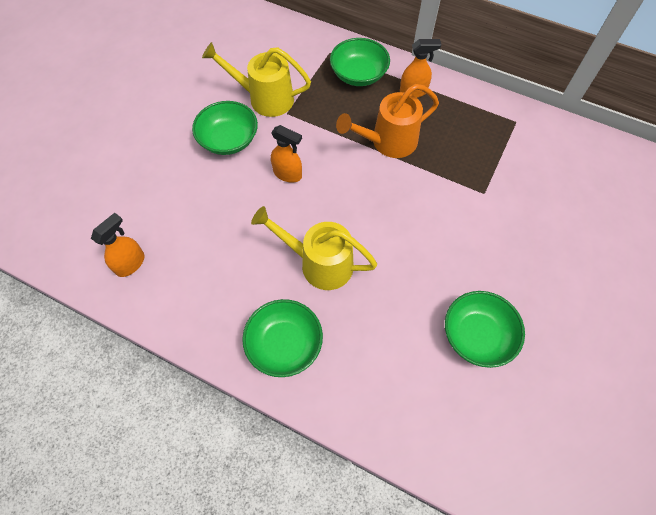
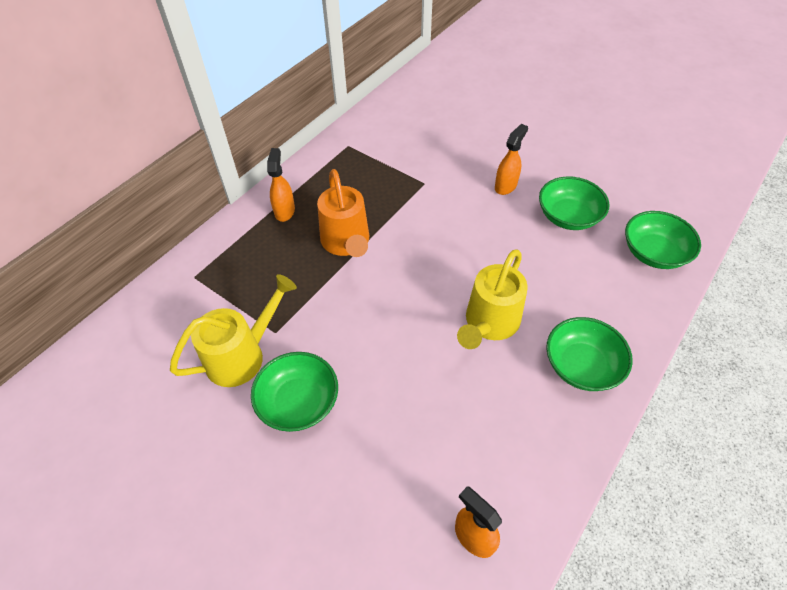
camera: 80 degrees left, 10 degrees down
yellow watering can [202,42,311,117] -> yellow watering can turned 150 degrees counterclockwise [170,274,297,387]
orange spray bottle [271,125,302,183] -> orange spray bottle moved to [495,124,528,195]
green bowl [330,38,390,86] -> green bowl moved to [625,211,701,269]

